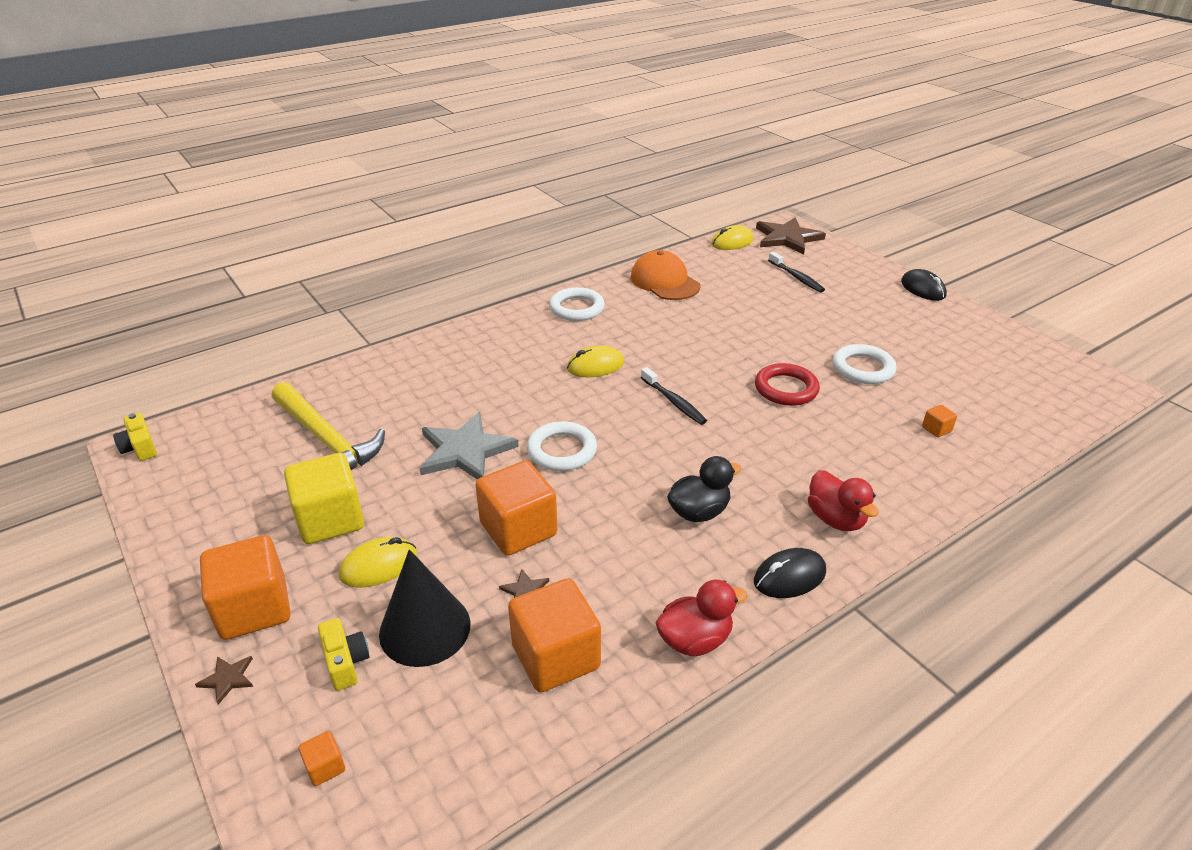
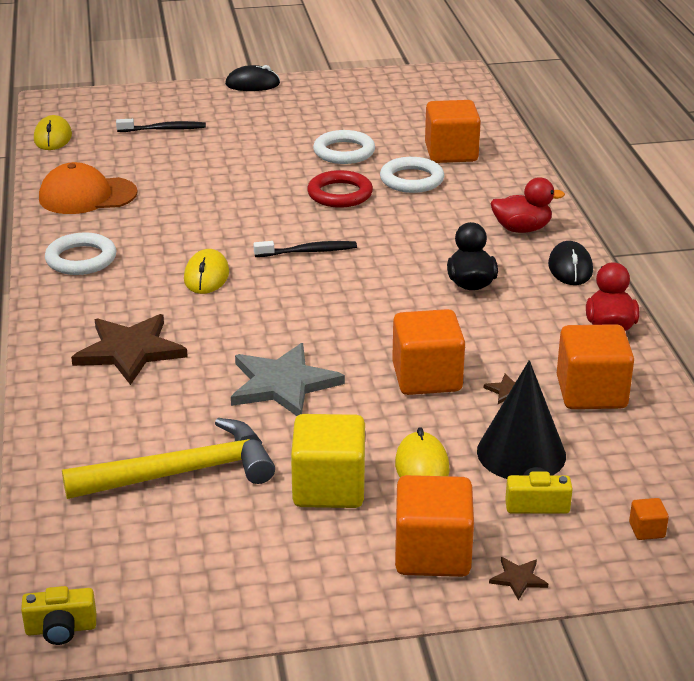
camera: 65 degrees left, 5 degrees down
white ring [527,421,597,471] -> white ring moved to [380,157,444,193]
brown star [756,217,826,255] -> brown star moved to [71,314,188,385]
orange cube [922,405,957,438] -> orange cube [425,100,481,163], size x2.40

